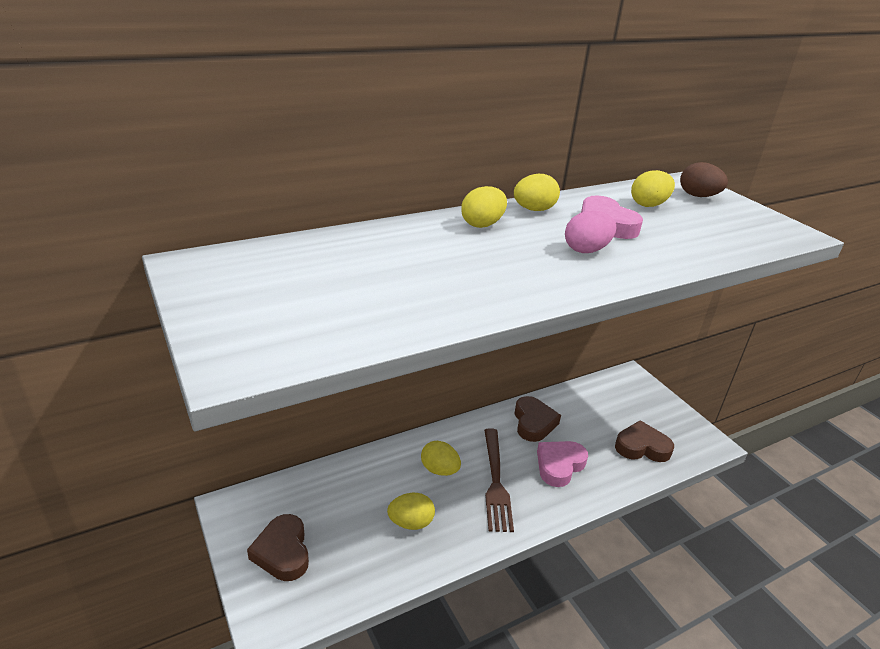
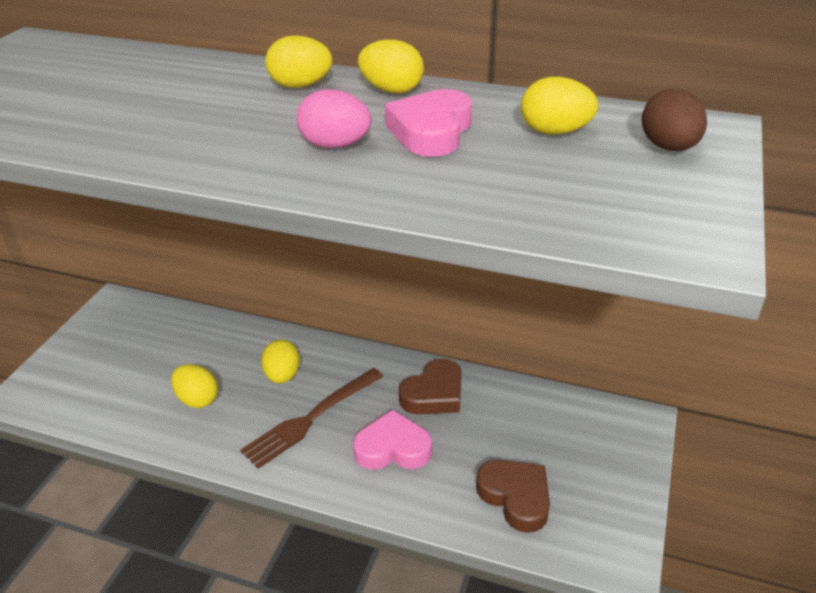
camera: 50 degrees right, 5 degrees up
brown heart [247,514,309,581] -> none

